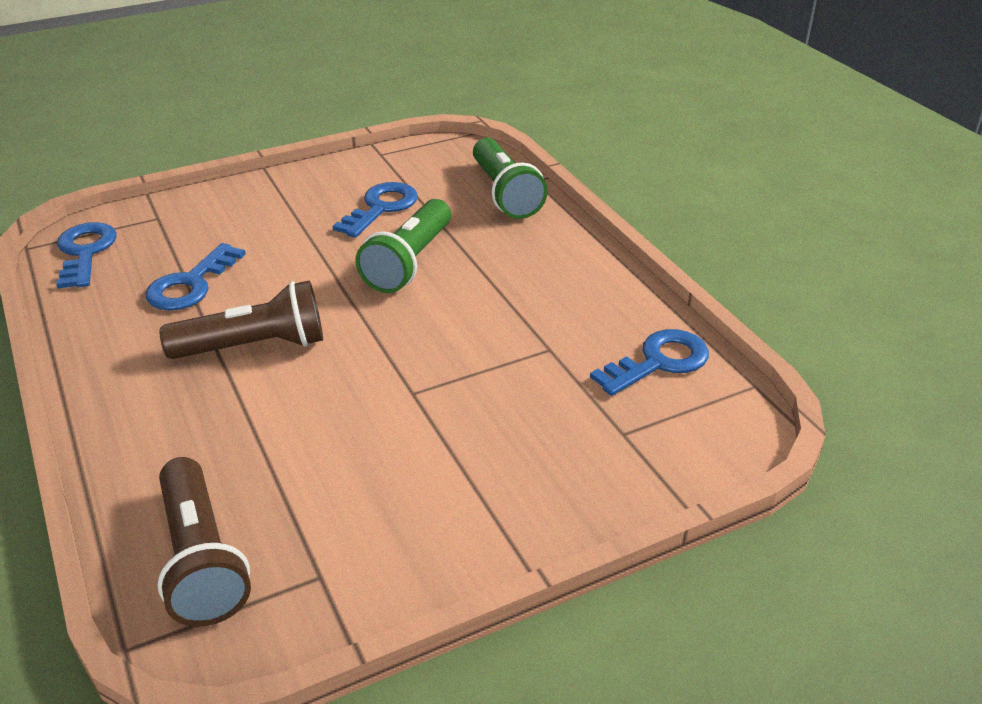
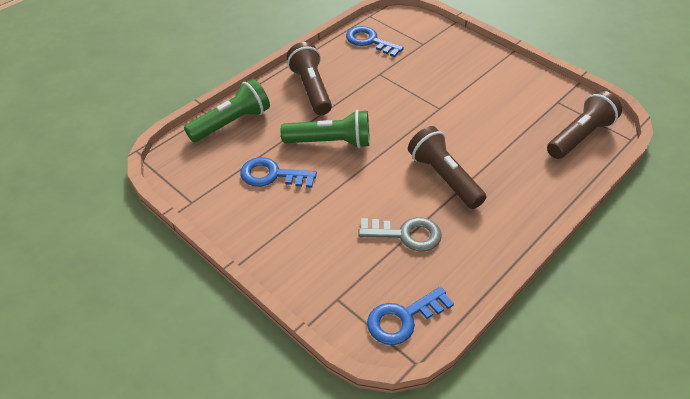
camera: 110 degrees left, 10 degrees up
blue key [146,243,246,311] -> grey key [358,217,442,251]
none -> brown flashlight [286,42,332,115]

